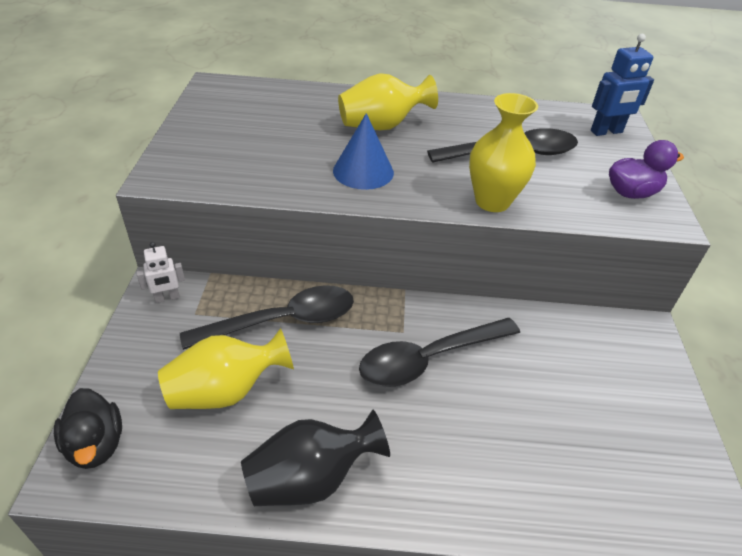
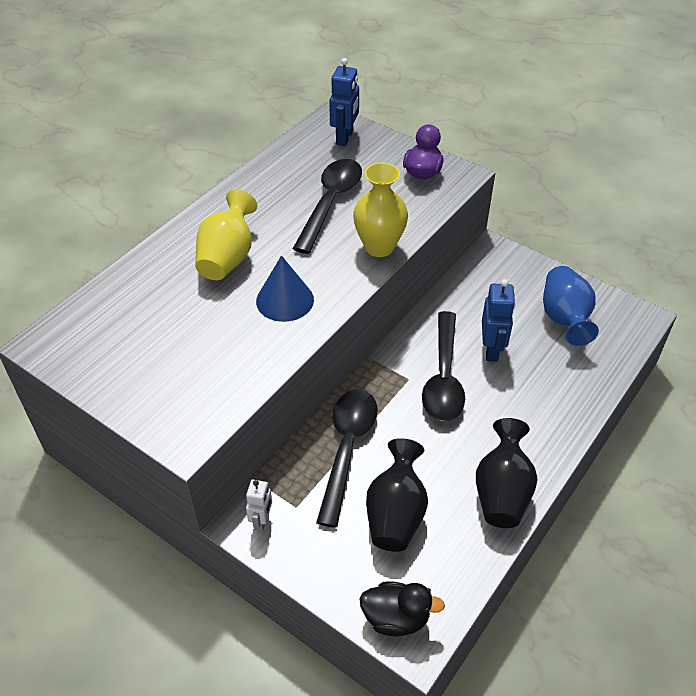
camera: 55 degrees left, 5 degrees up
yellow vase [158,328,294,409] -> black vase [366,438,428,552]
none -> blue robot [482,279,515,362]
none -> blue vase [543,266,599,346]

